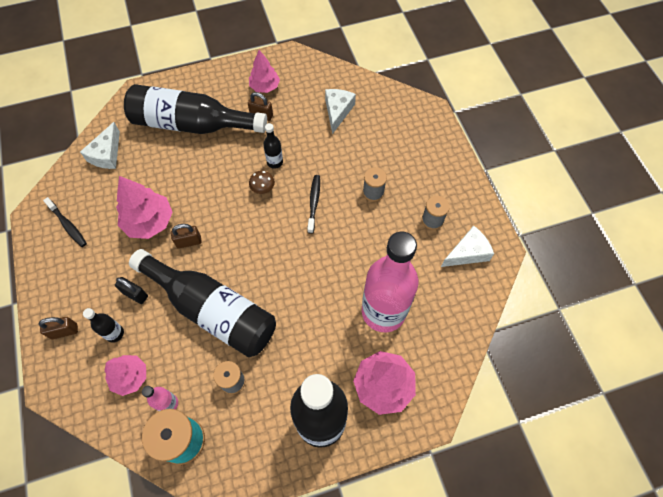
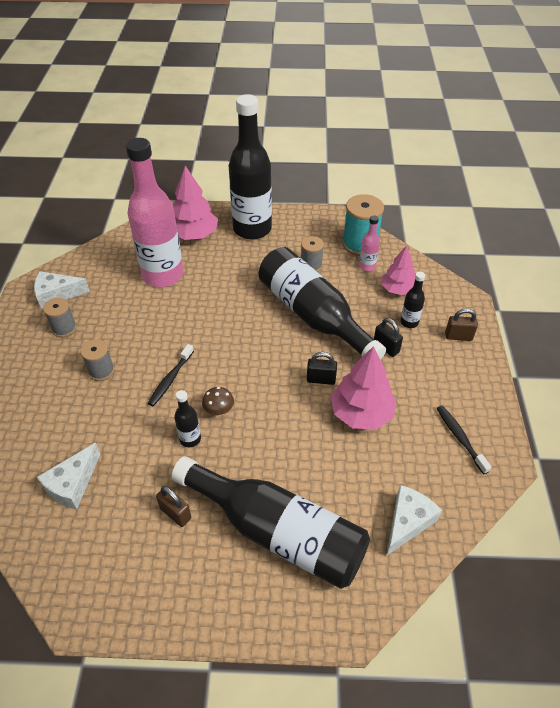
camera: 160 degrees left, 15 degrees down
brown padlock [171,224,202,249] -> black padlock [307,352,337,385]
pink tree [249,50,280,93] -> none

